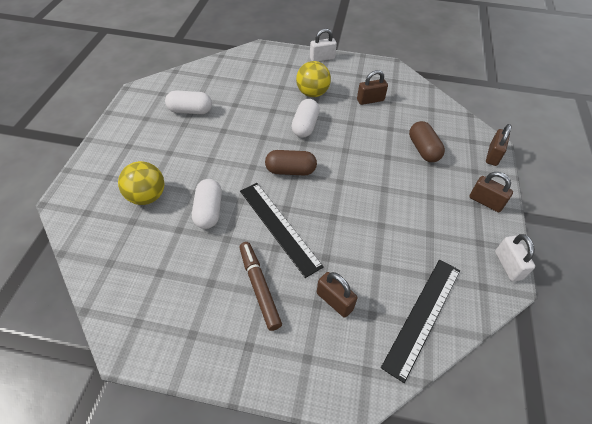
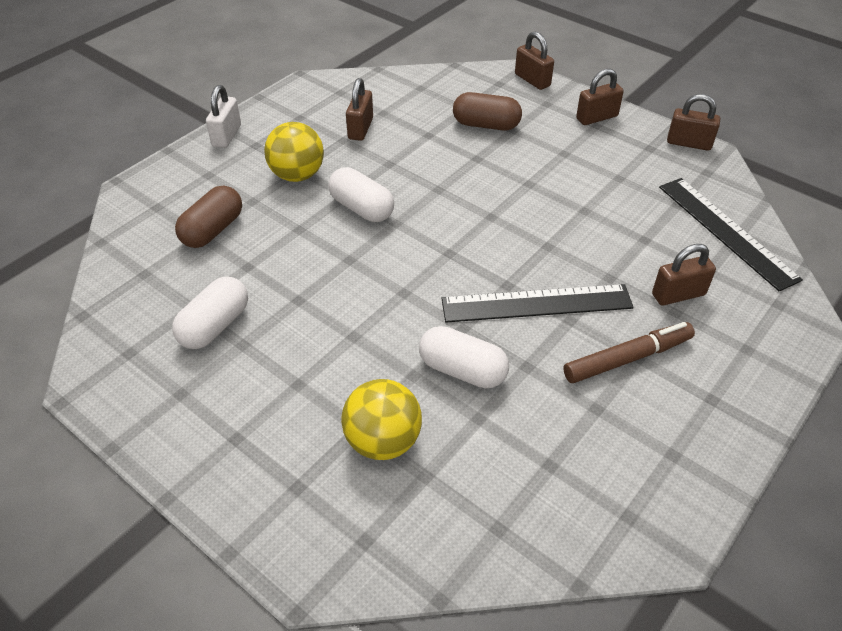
camera: 60 degrees left, 5 degrees down
brown marker [239,242,282,331] -> brown marker turned 150 degrees clockwise [563,322,695,383]
brown capsule [265,150,317,175] -> brown capsule moved to [175,186,242,248]
white padlock [495,234,535,282] -> brown padlock [667,94,720,151]

